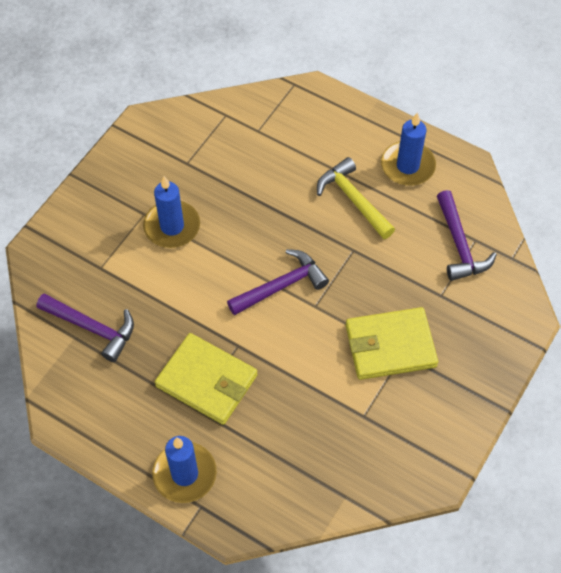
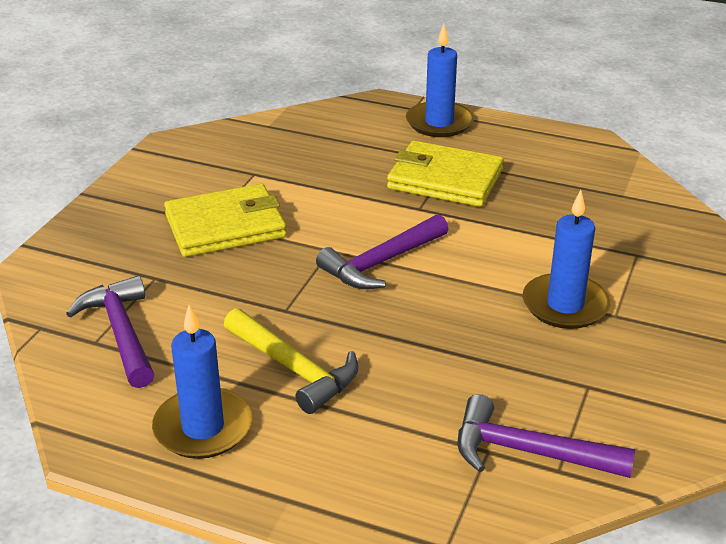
camera: 170 degrees right, 25 degrees down
purple hammer [37,293,134,362] -> purple hammer moved to [458,394,635,478]

